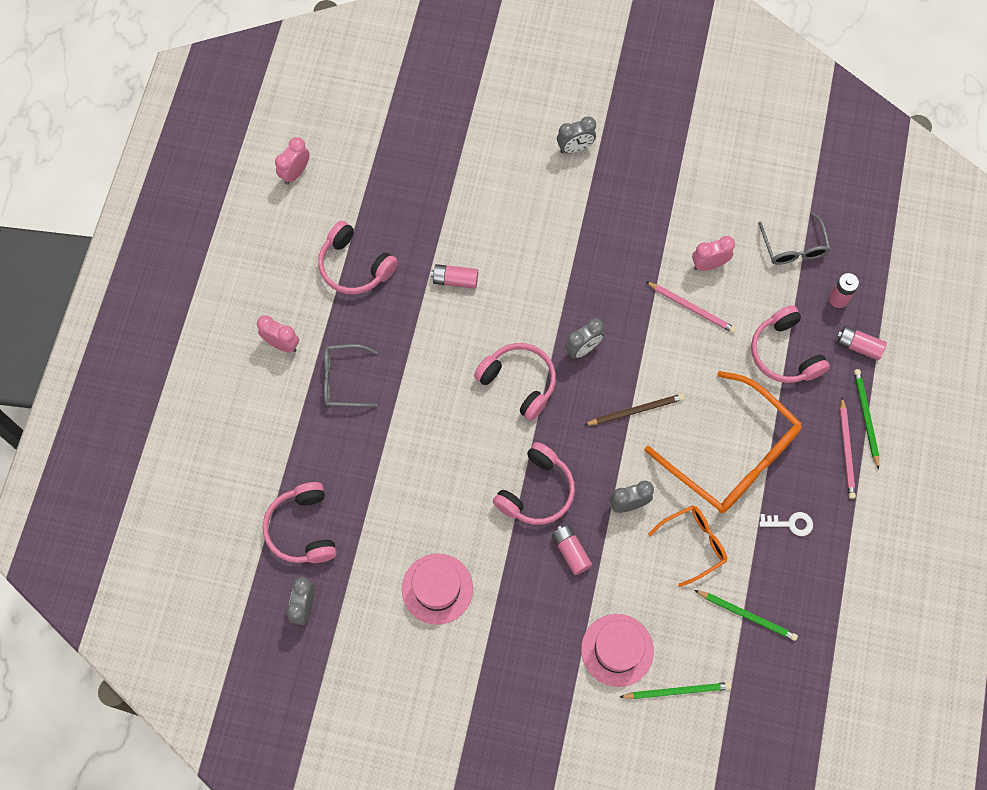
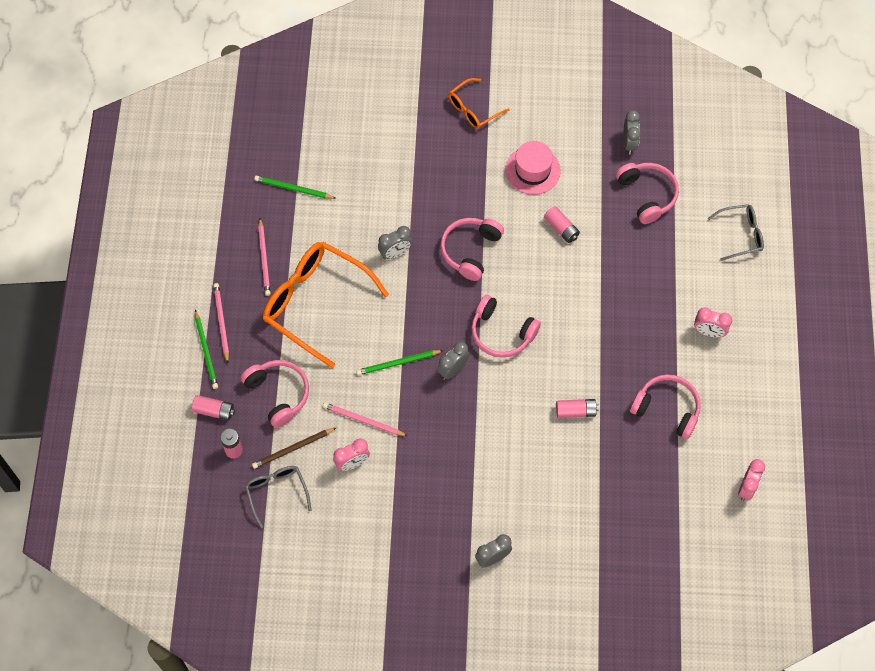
camera: 170 degrees right, 5 degrees down
grey glasses [324,344,378,407] -> grey glasses moved to [708,204,764,261]
pink battery [552,525,592,575] -> pink battery moved to [544,206,580,243]
pink hat [581,614,654,687] -> none
brown pencil [584,394,684,425] -> brown pencil moved to [252,428,336,469]
green pencil [620,682,731,699] -> green pencil moved to [356,350,444,375]
orange glasses [648,505,727,587] -> orange glasses moved to [449,78,510,129]
white key [759,512,813,536] -> pink pencil [258,218,271,296]

